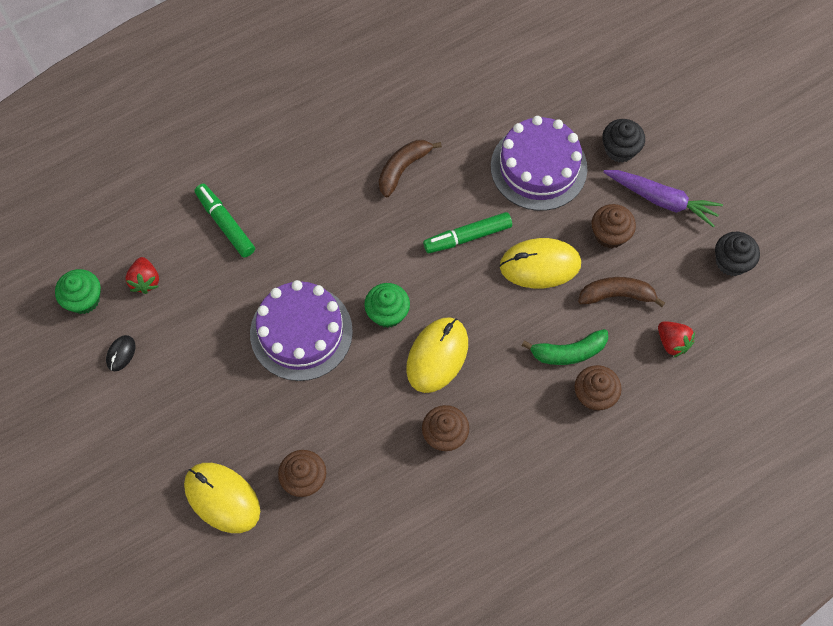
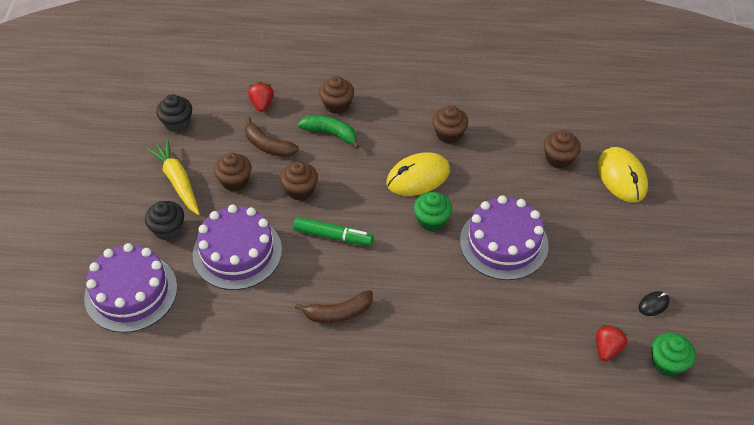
camera: 145 degrees left, 15 degrees down
green marker [195,184,255,258] -> none
yellow mouse [500,238,581,288] -> brown cupcake [280,161,318,200]
purple carrot [603,170,723,227] -> yellow carrot [146,139,200,215]
none -> purple cake [84,243,177,333]

